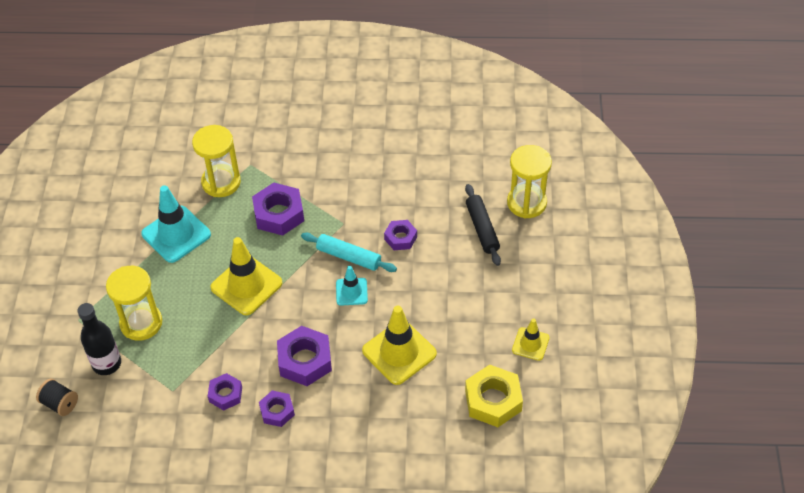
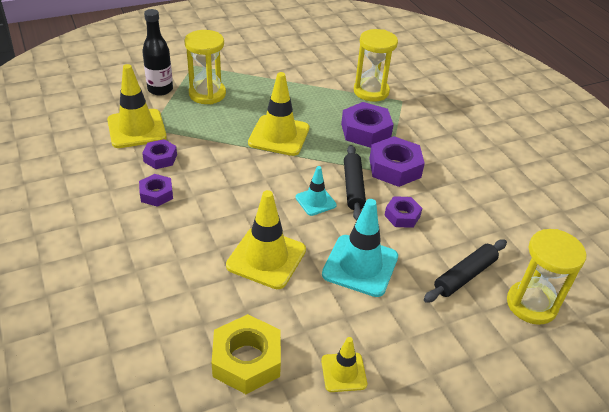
camera: 60 degrees right, 10 degrees down
black spool [36,378,78,416] -> none
turquoise traffic cone [141,185,211,263] -> turquoise traffic cone moved to [322,199,398,297]
purple nut [277,326,332,386] -> purple nut moved to [369,136,425,187]
turquoise rolling pin [301,233,397,272] -> black rolling pin [344,145,366,221]
none -> yellow traffic cone [107,64,167,148]

